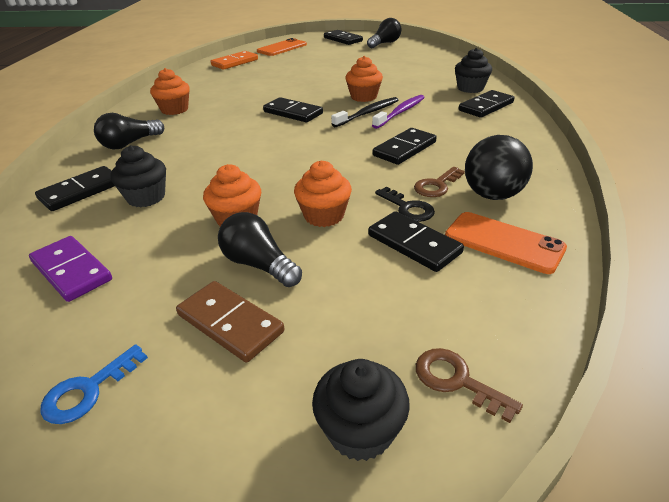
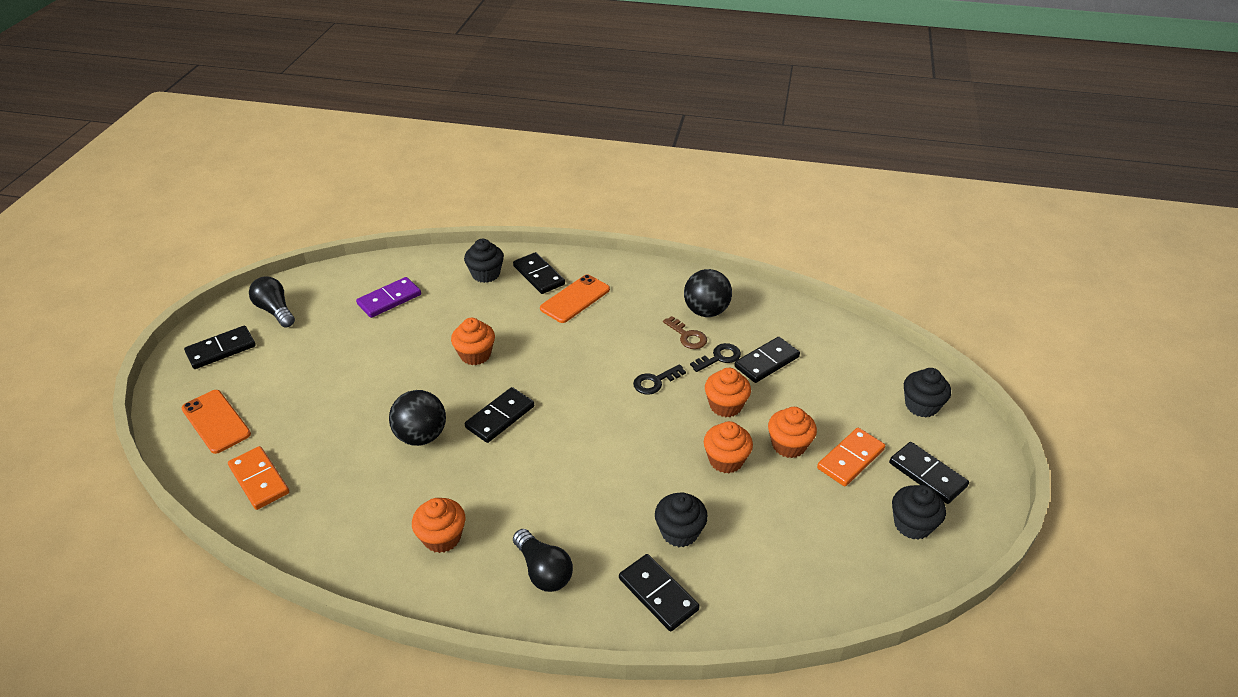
camera: 85 degrees left, 5 degrees up
purple domino [29,236,112,302] -> purple domino moved to [356,277,421,318]
blue key [40,344,148,424] -> black cupcake [892,485,946,540]
brown domino [176,281,284,363] -> orange domino [817,428,885,487]
black light bulb [218,212,302,287] -> orange cupcake [768,407,817,458]
black toothbrush [331,97,398,127] -> none
purple toothbrush [372,95,425,129] -> none
black domino [373,128,437,165] -> black domino moved to [889,442,969,504]
brown key [416,348,523,423] -> none
orange phone [445,212,567,274] -> orange phone moved to [540,274,610,323]
none -> black ball [389,390,446,446]
none -> black key [633,364,686,395]

